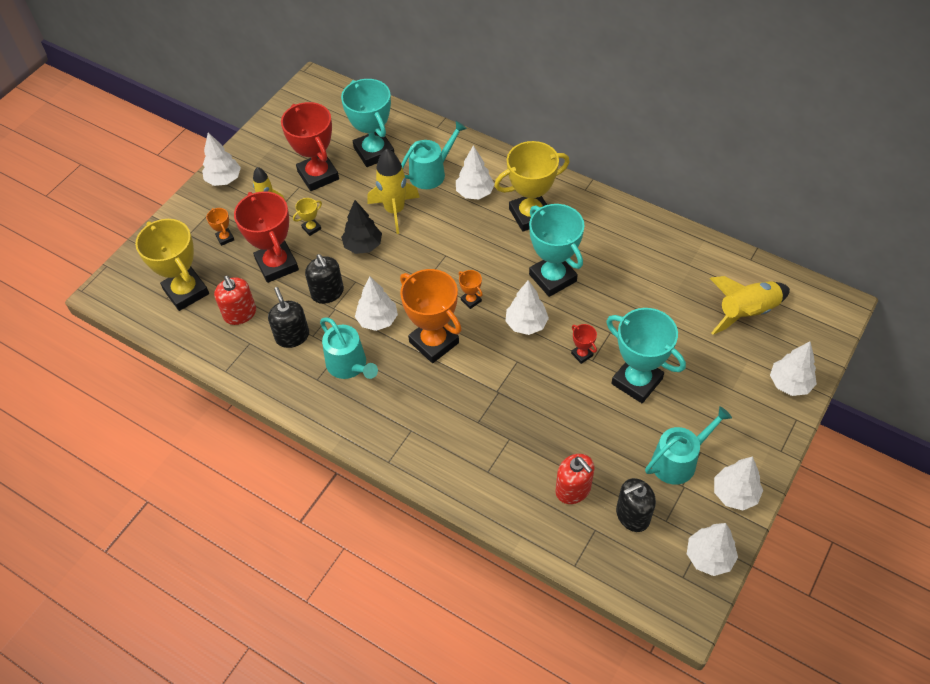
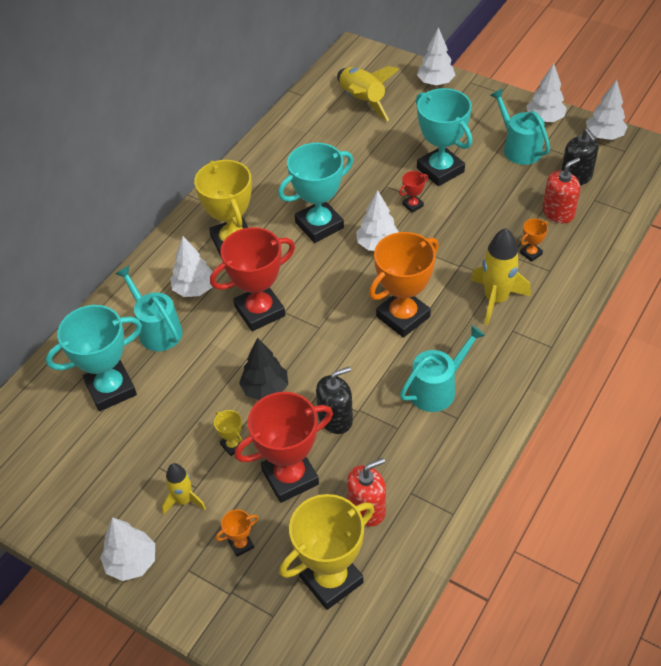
camera: 90 degrees left, 5 degrees down
black soap dispenser [268,287,309,348] -> none
red trophy [281,102,339,191] -> red trophy moved to [210,227,295,331]
white tree [355,276,398,331] -> none
yellow rocket [367,149,420,234] -> yellow rocket moved to [471,228,531,326]
orange trophy [459,270,483,309] -> orange trophy moved to [520,219,548,262]
turquoise trophy [606,308,686,403] -> turquoise trophy turned 75 degrees counterclockwise [416,88,472,186]

